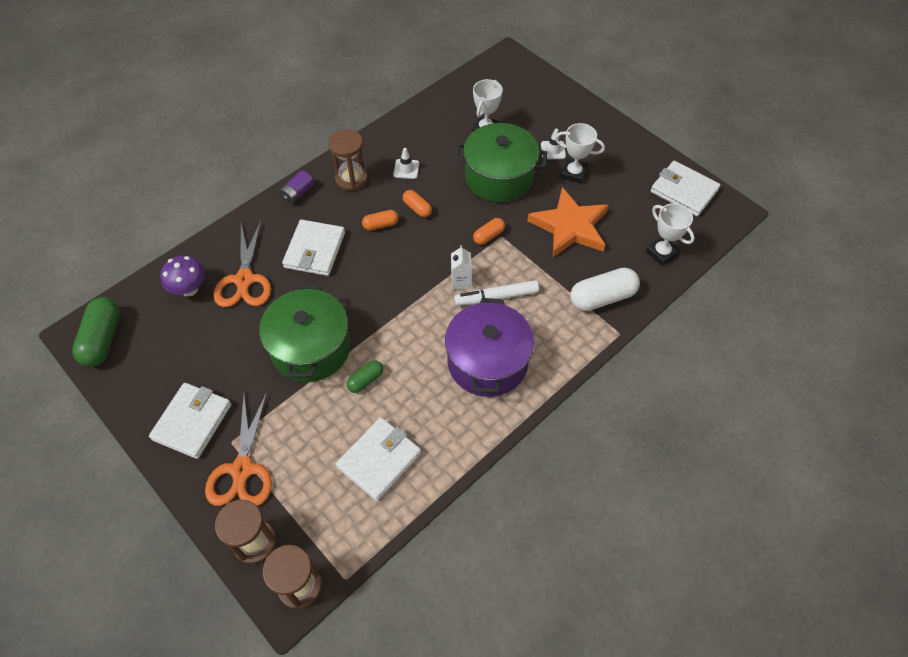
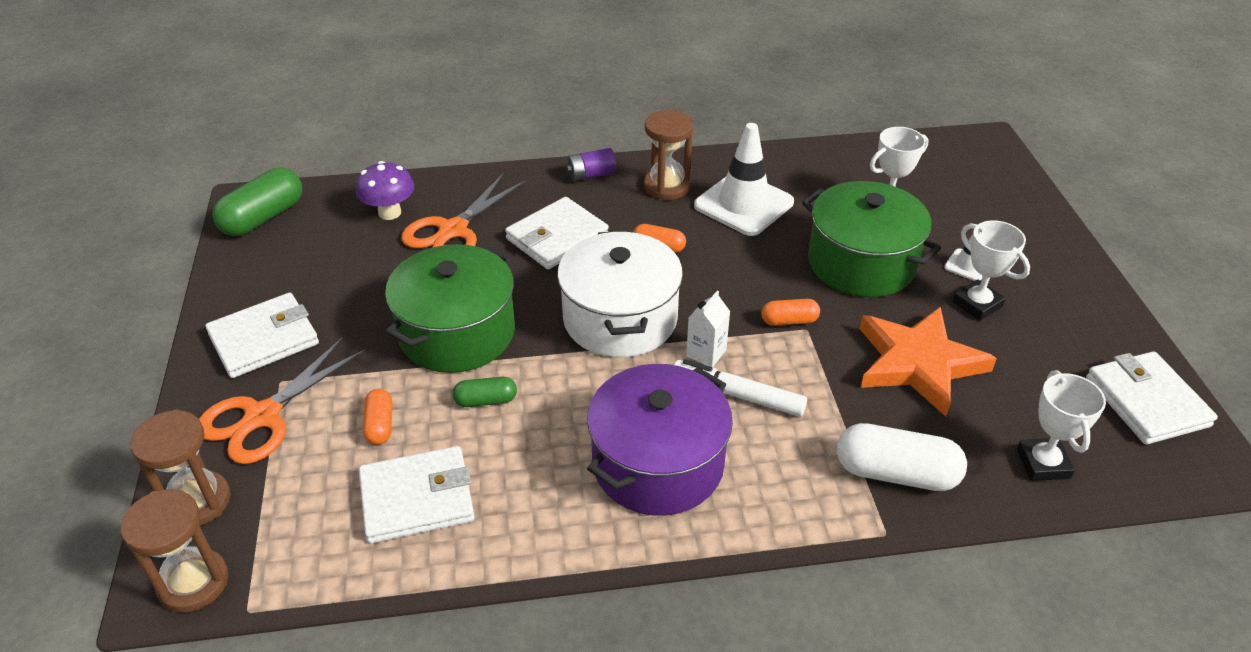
camera: 35 degrees right, 15 degrees down
white traffic cone [393,148,419,179] -> white traffic cone [694,123,794,236], size x2.19
orange capsule [403,190,432,217] -> orange capsule moved to [363,389,392,445]
none -> white pot [557,231,683,357]

